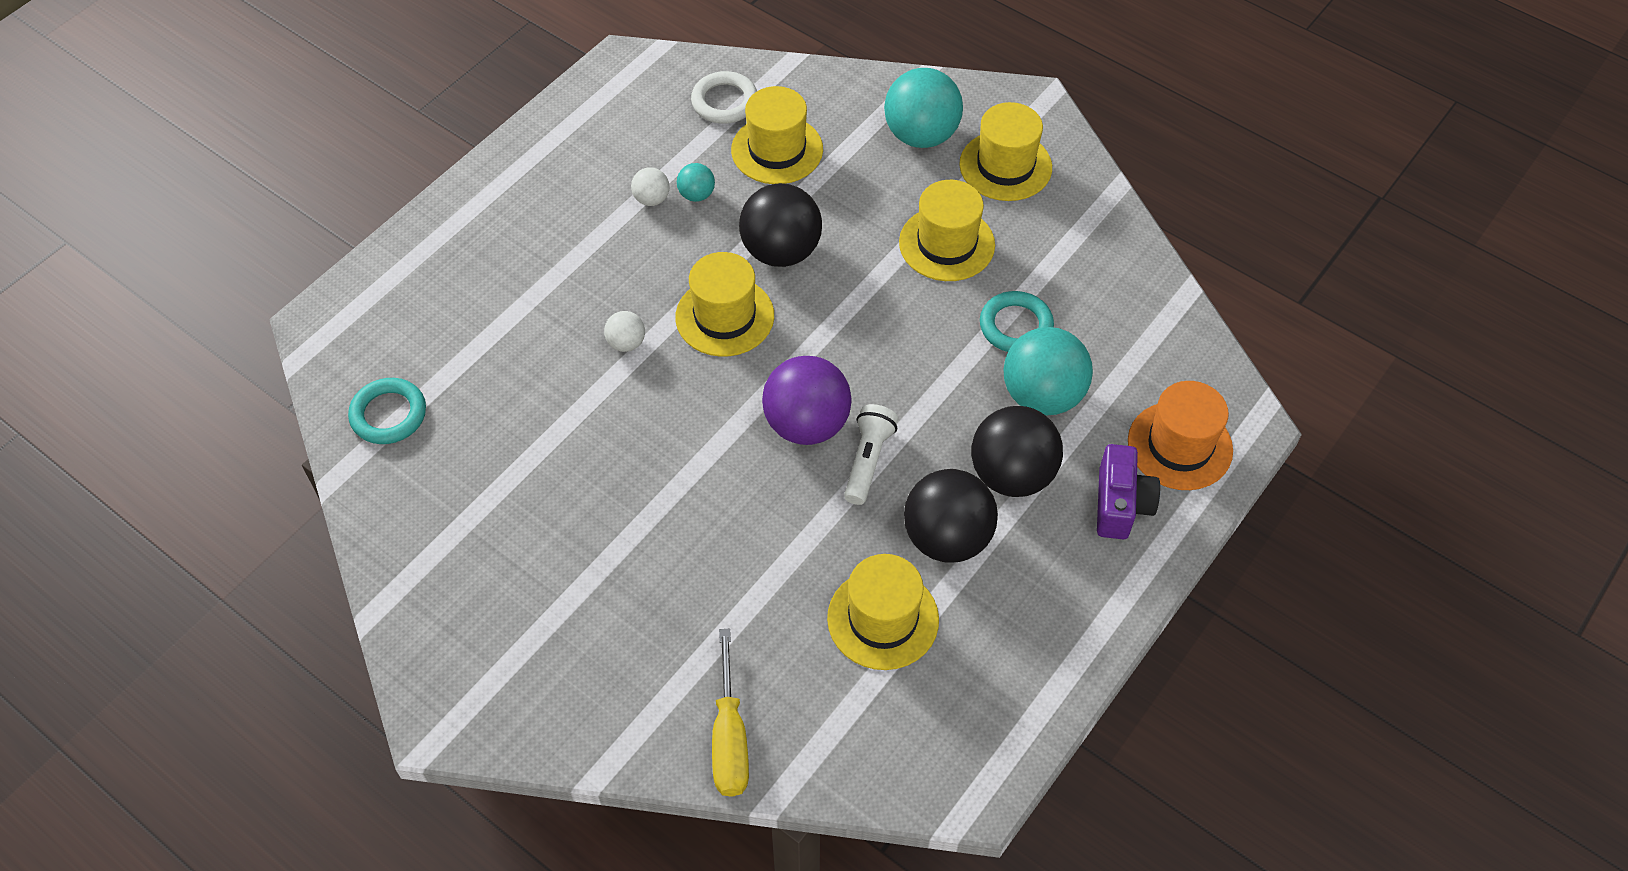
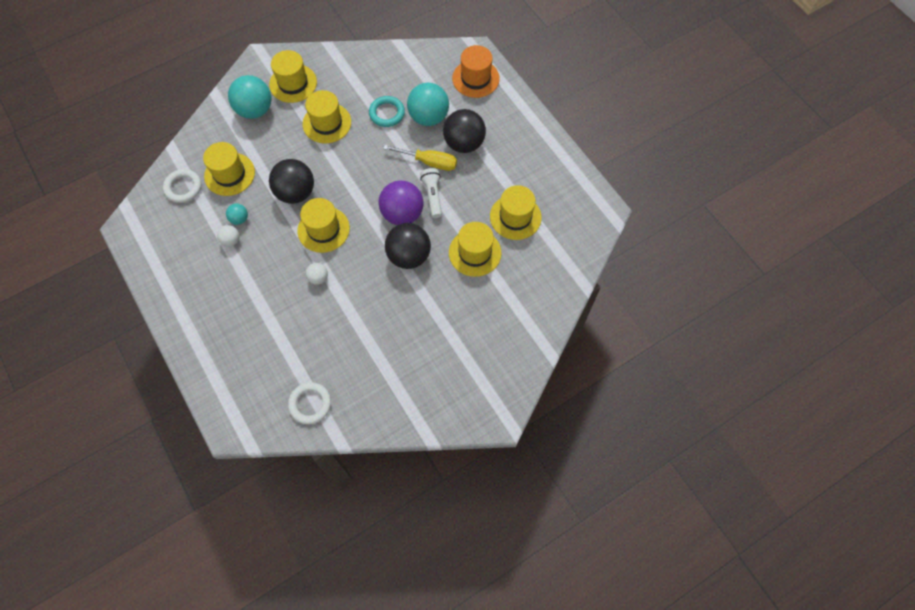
camera: 70 degrees left, 10 degrees up
turquoise ring [348,378,426,444] -> white ring [288,382,331,424]
yellow screwdriver [712,629,749,797] -> yellow screwdriver moved to [383,145,457,171]
white flashlight [844,404,898,505] -> white flashlight turned 45 degrees clockwise [420,168,442,218]
black ball [904,469,998,563] -> black ball moved to [385,223,431,269]
purple camera [1097,444,1160,539] -> none
none -> yellow hat [449,222,502,277]

